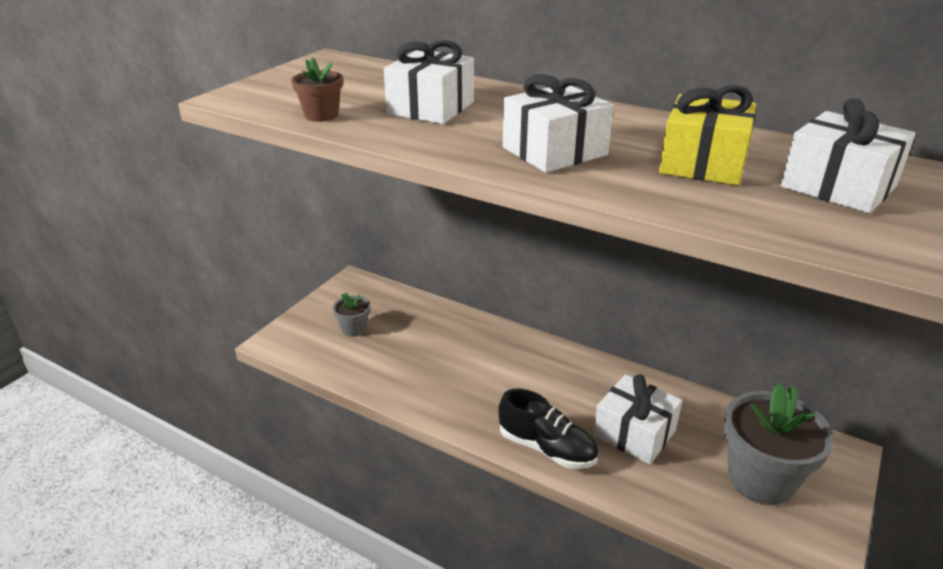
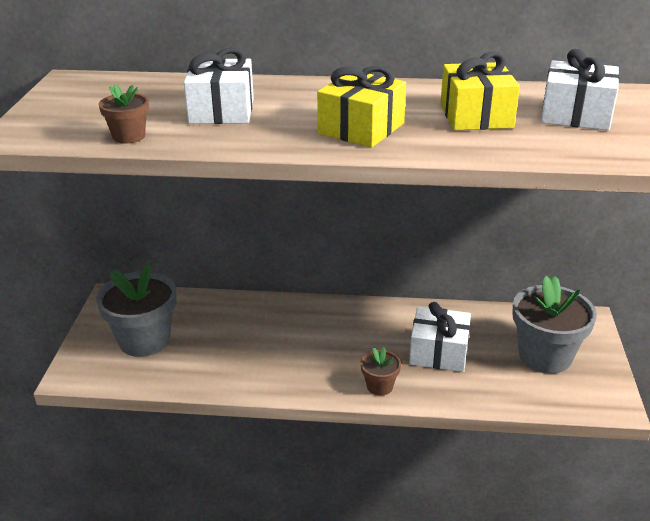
camera: 25 degrees left, 0 degrees up
grey flower pot [333,292,370,337] -> grey flower pot [96,264,177,357], size x2.05
black shoe [498,389,598,469] -> brown flower pot [361,346,401,396]
white gift [503,74,614,173] -> yellow gift [317,66,406,148]

